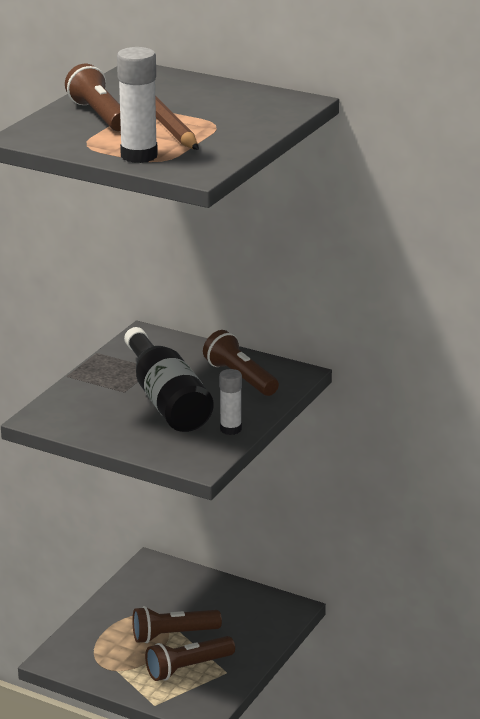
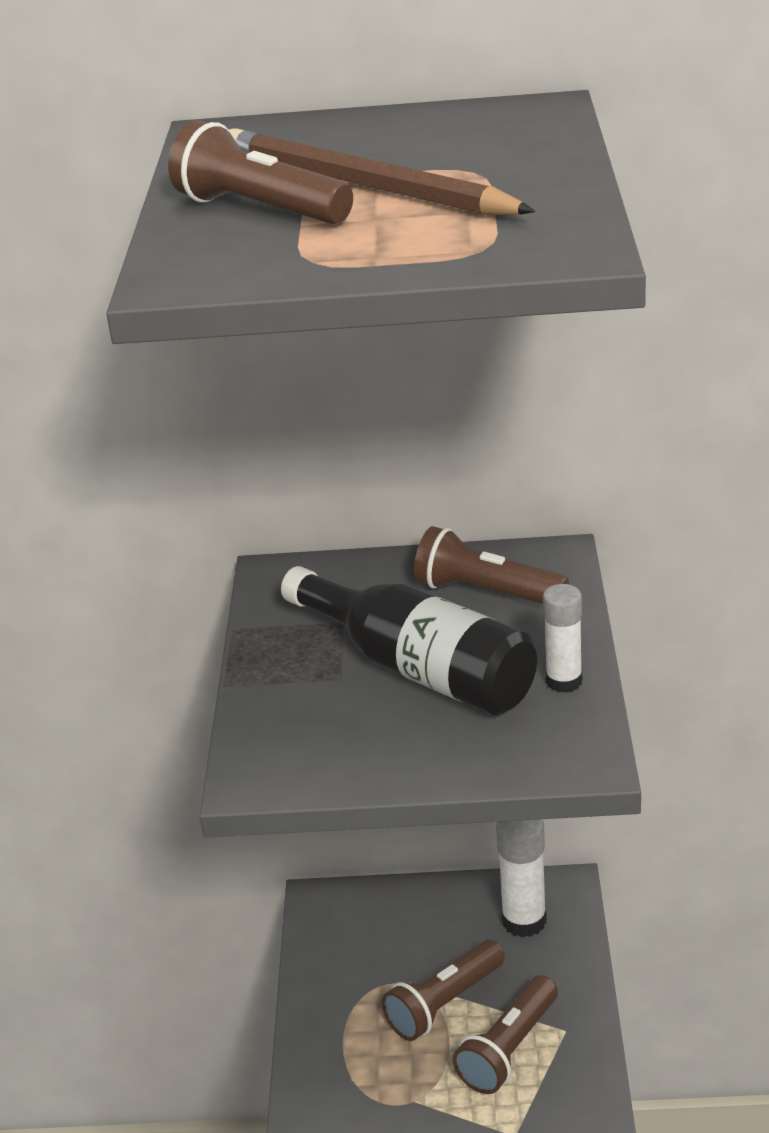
camera: 25 degrees left, 5 degrees up
white glue stick [117,47,158,163] -> white glue stick moved to [496,819,547,937]

